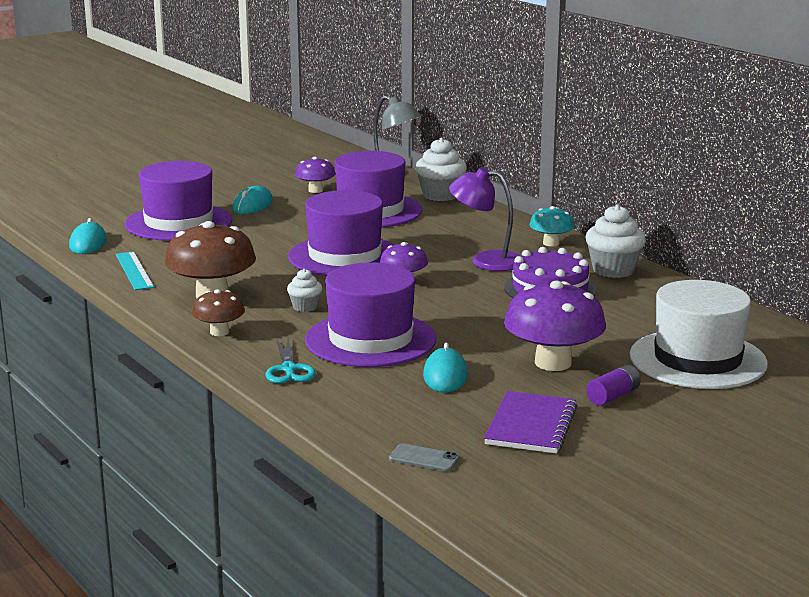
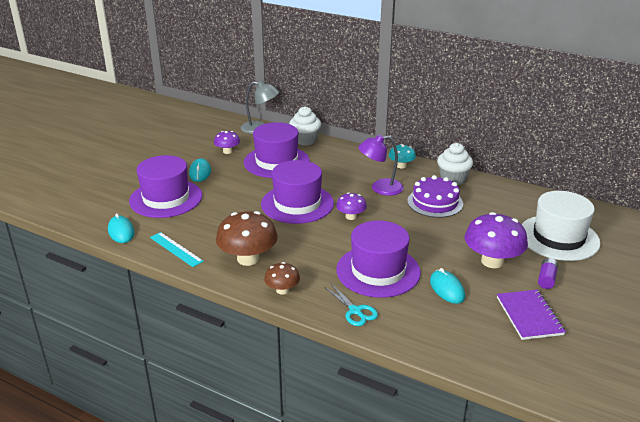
camera: 25 degrees left, 10 degrees up
white cupcake [287,269,322,312] -> none
grey phone [389,443,460,472] -> none

